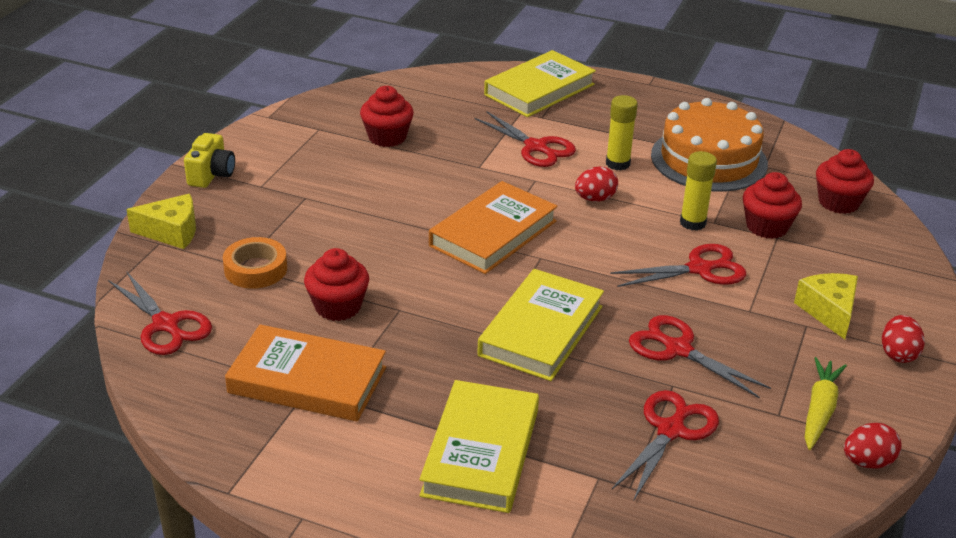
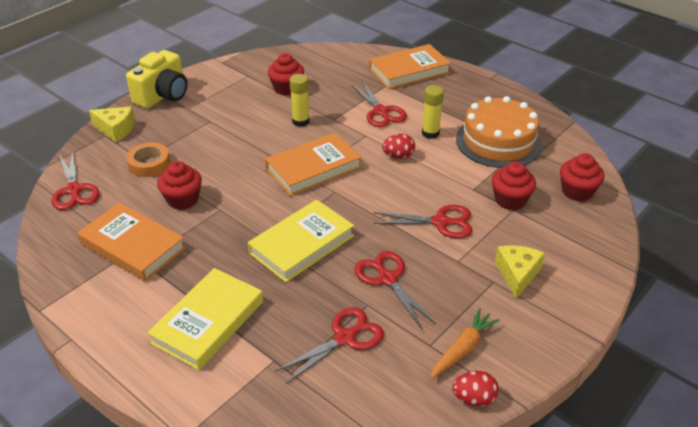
camera: 20 degrees right, 5 degrees up
yellow camera [184,133,235,188] -> yellow camera [126,50,188,109], size x1.63
yellow book [484,50,596,117] -> orange book [369,44,451,89]
yellow glue stick [680,151,717,231] -> yellow glue stick moved to [290,74,309,127]
yellow carrot [805,357,847,450] -> orange carrot [430,308,500,379]
red egg [882,315,925,363] -> none

